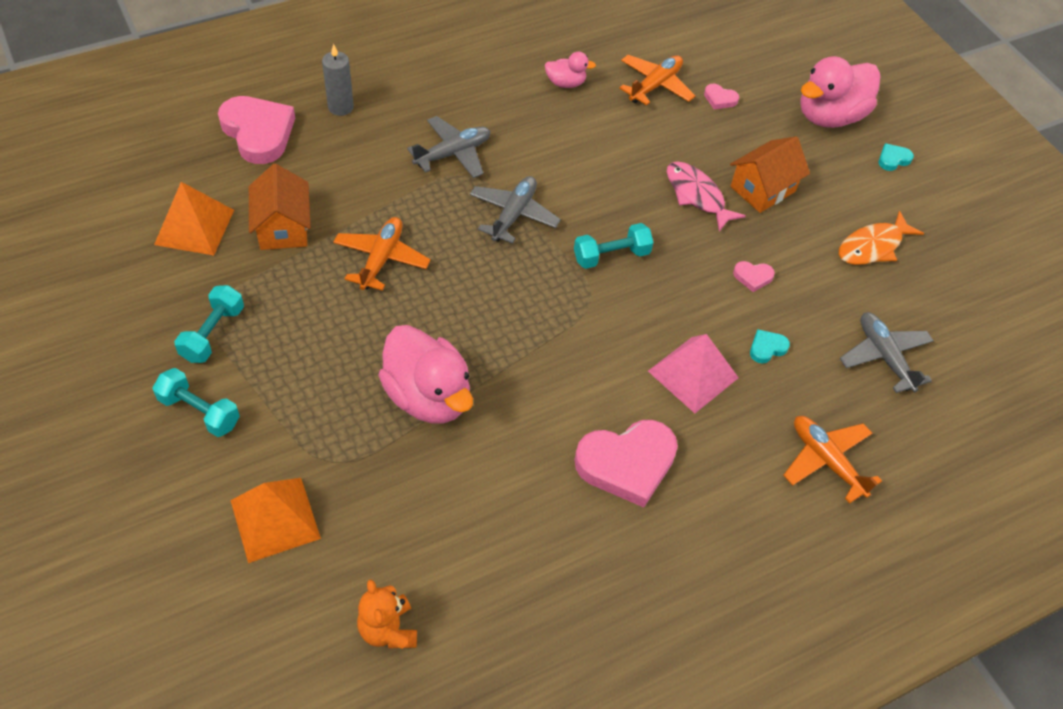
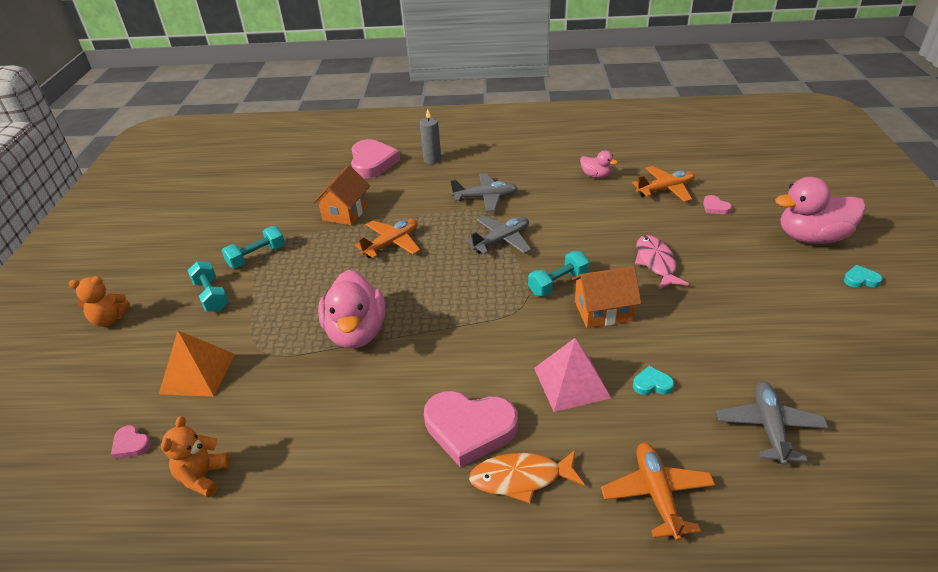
camera: 35 degrees right, 15 degrees down
orange pyramid [154,182,234,255] -> none
turquoise dumbbell [574,223,654,269] -> turquoise dumbbell turned 45 degrees counterclockwise [528,251,589,296]
orange house [730,136,810,213] -> orange house moved to [572,266,641,328]
pink heart [733,261,775,292] -> pink heart moved to [111,425,151,459]
orange fish [839,211,924,265] -> orange fish moved to [469,450,585,503]
none -> orange teddy bear [69,276,130,327]

